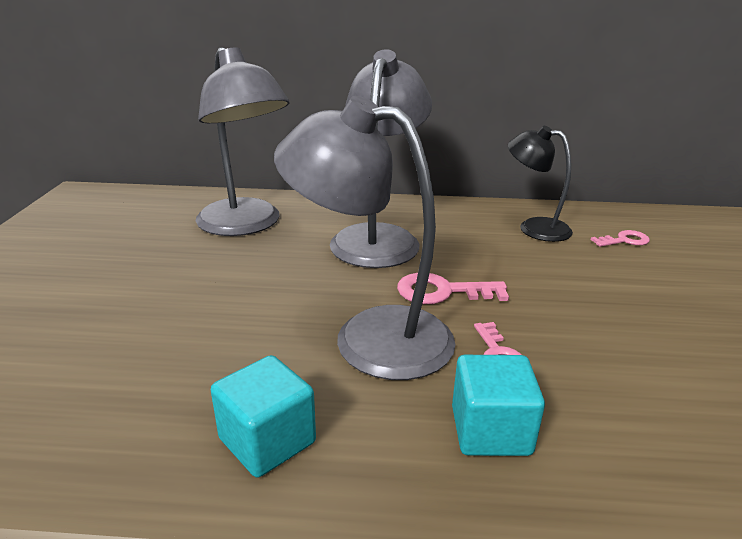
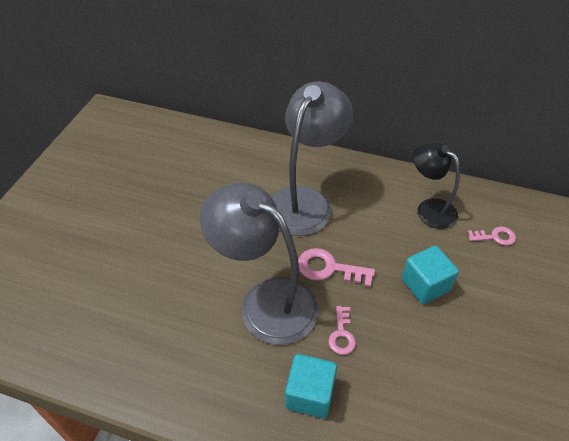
camera: 15 degrees right, 20 degrees up
grey lamp [196,47,290,236] -> none
turquoise cube [211,355,316,478] -> turquoise cube moved to [402,246,459,304]

